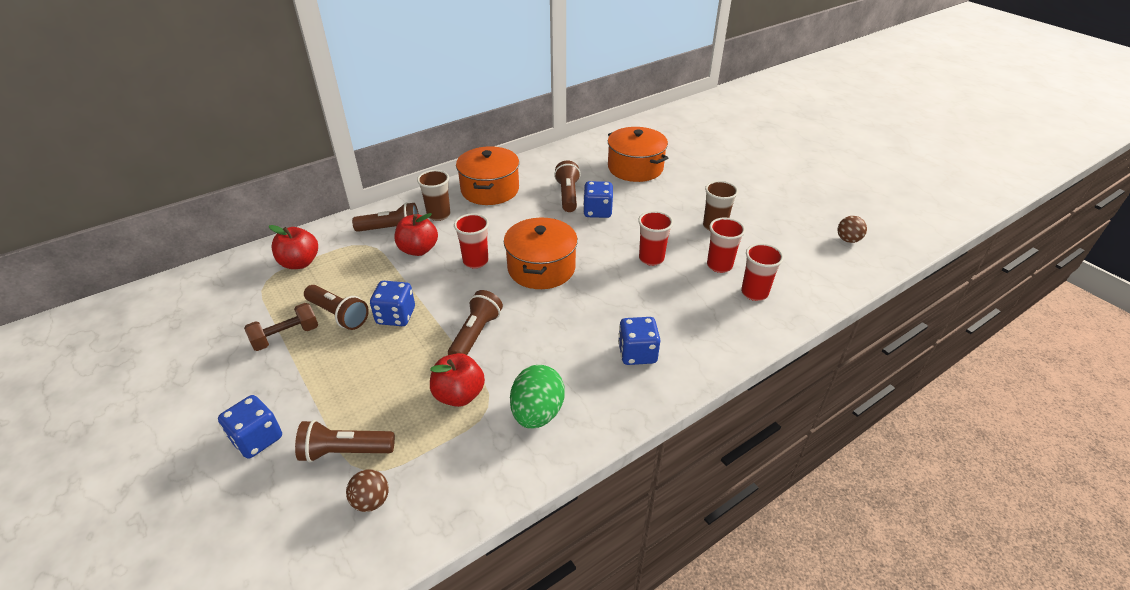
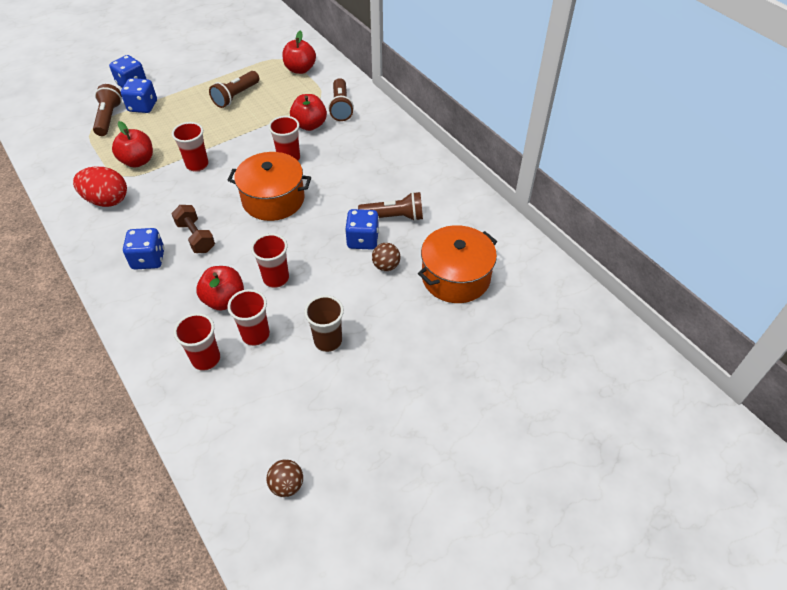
camera: 90 degrees right, 10 degrees up
brown dumbbell [244,303,318,351] -> brown dumbbell moved to [171,205,215,253]
brown ball [346,469,389,512] -> brown ball moved to [372,243,400,271]
blue dice [370,281,415,326] -> blue dice moved to [121,78,157,113]
brown cup [417,170,450,221] -> none
brown flashlight [448,290,503,355] -> red cup [172,122,209,172]
orange pot [456,146,519,205] -> none
green egg [510,365,565,429] -> red egg [73,167,127,207]
none -> red apple [196,266,244,310]

